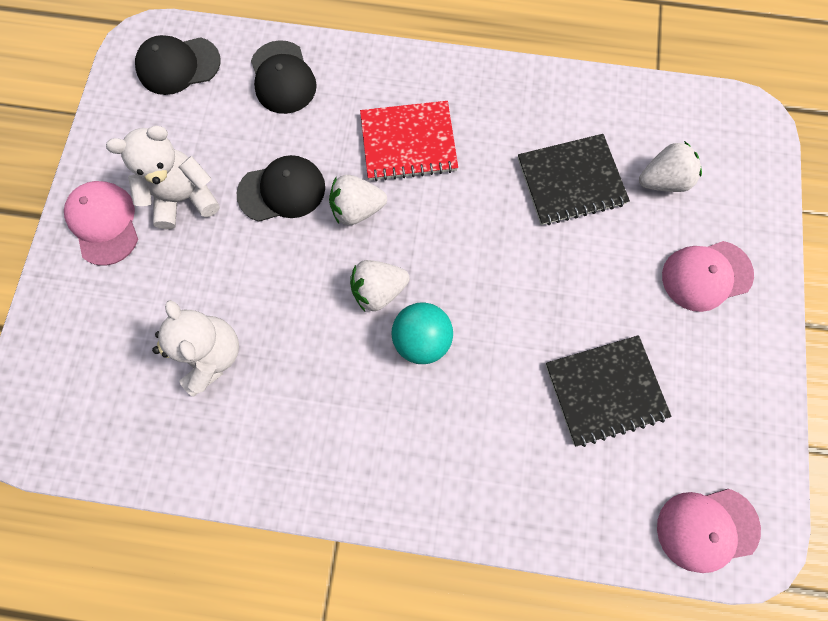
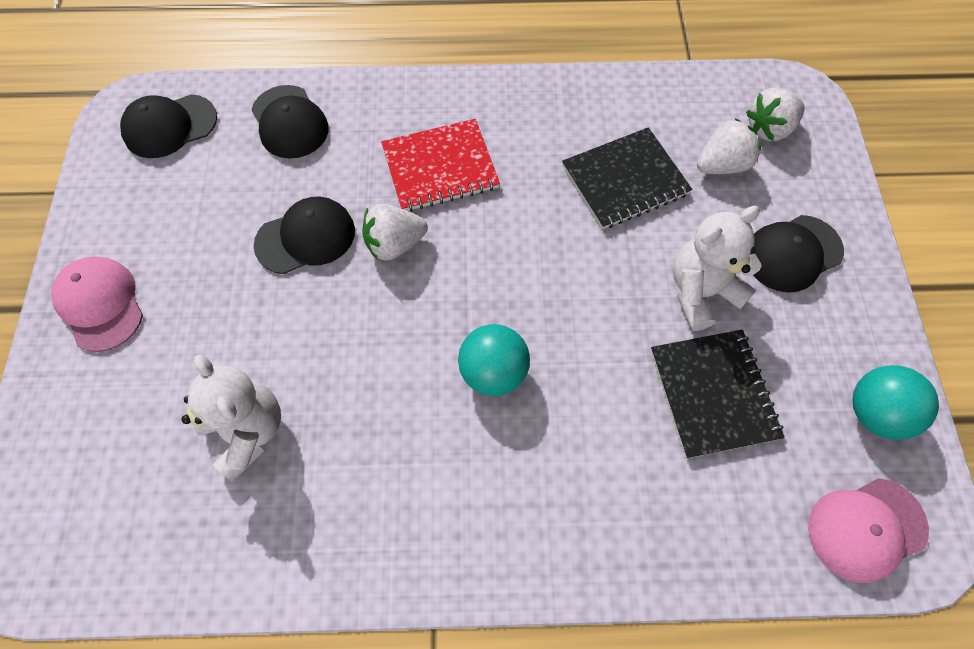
camera: 10 degrees left, 10 degrees down
white teddy bear [106,126,220,229] -> white teddy bear moved to [673,206,762,331]
white strawberry [350,260,410,311] -> white strawberry moved to [746,87,805,141]
black notebook [545,335,672,447] -> black notebook turned 75 degrees counterclockwise [651,330,785,459]
pink cap [662,241,754,312] -> black cap [753,215,844,292]
none -> turquoise ball [852,365,939,440]

